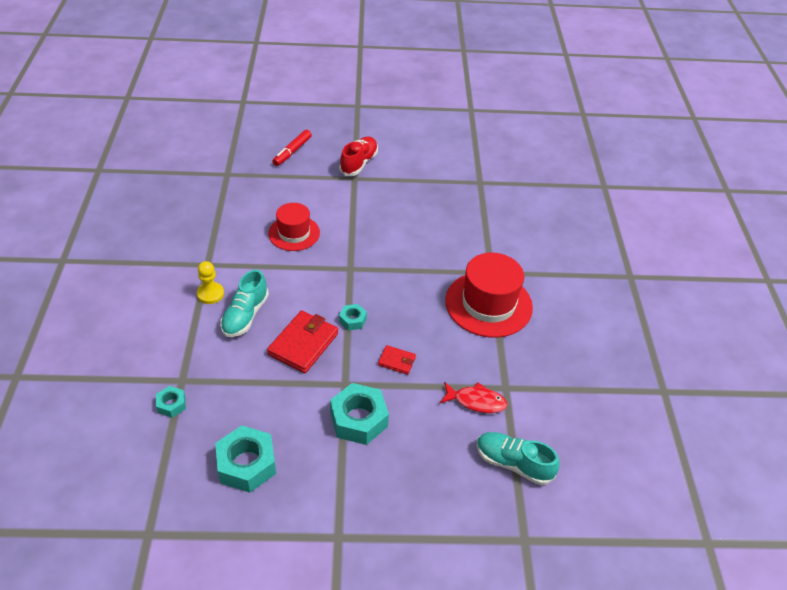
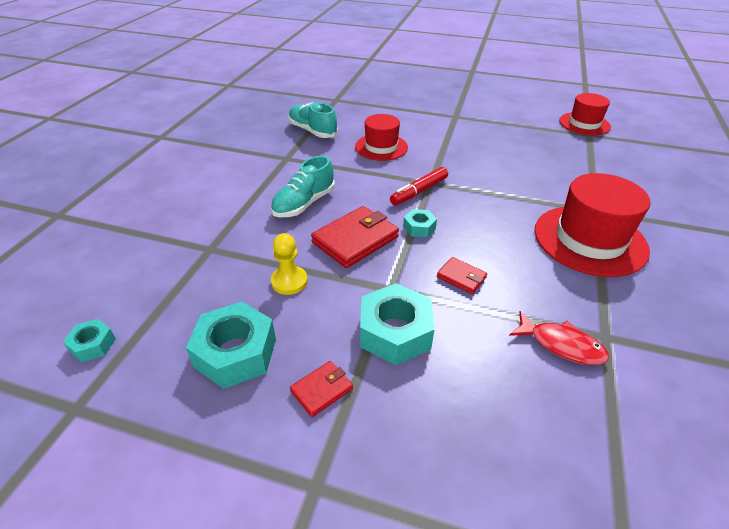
camera: 20 degrees right, 5 degrees down
turquoise nut [156,386,186,418] -> turquoise nut moved to [63,319,116,363]
yellow pawn [197,261,224,304] -> yellow pawn moved to [271,233,308,295]
red marker [272,130,312,166] -> red marker moved to [390,167,448,205]
red shoe [339,137,378,176] -> none
turquoise shoe [476,432,560,485] -> turquoise shoe moved to [288,102,338,138]
none -> red wallet [290,361,353,417]
none -> red hat [559,93,611,135]

